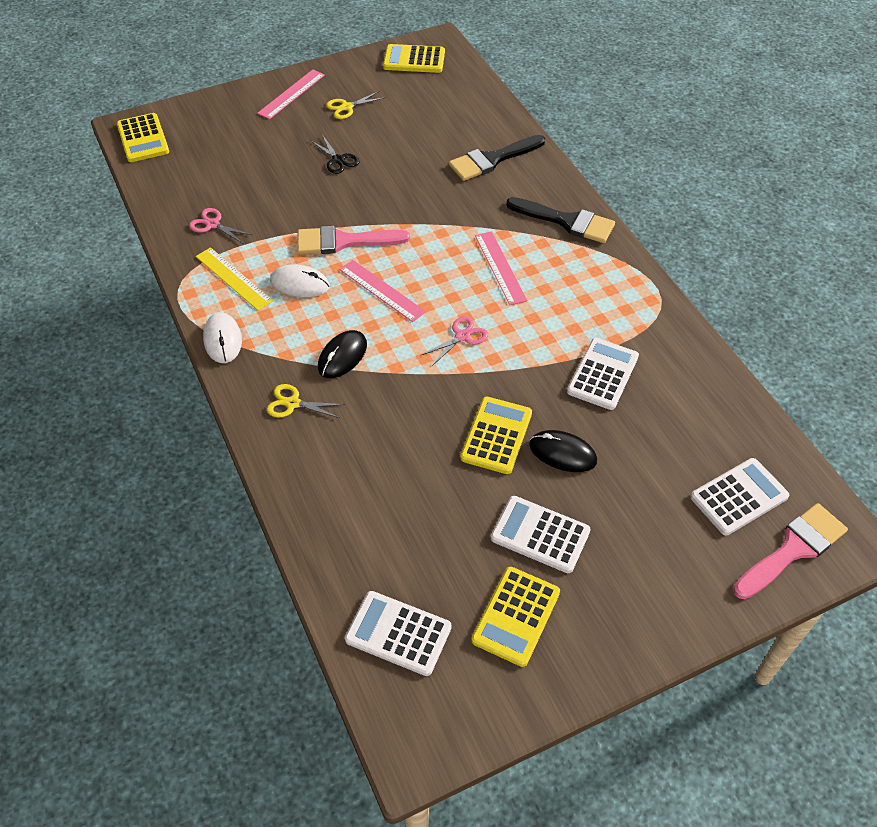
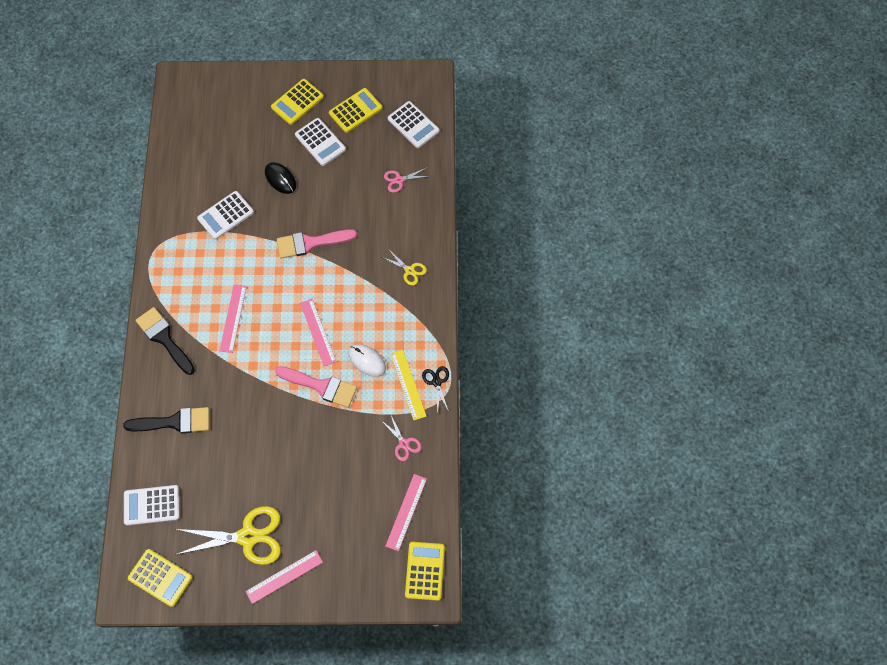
camera: 155 degrees left, 15 degrees up
white mouse [203,312,242,363] -> none
black scissors [310,134,359,174] -> black scissors moved to [422,366,449,414]
black mouse [318,330,367,378] -> none
yellow scissors [326,91,384,119] -> yellow scissors [175,506,281,565], size x2.03
pink scissors [420,316,488,366] -> pink scissors moved to [384,167,429,193]
yellow calculator [460,396,532,474] -> yellow calculator moved to [271,79,324,125]
white calculator [690,458,789,536] -> white calculator moved to [124,485,180,526]
pink brush [733,503,848,599] -> pink brush moved to [277,229,357,259]
none -> pink ruler [385,474,427,551]

